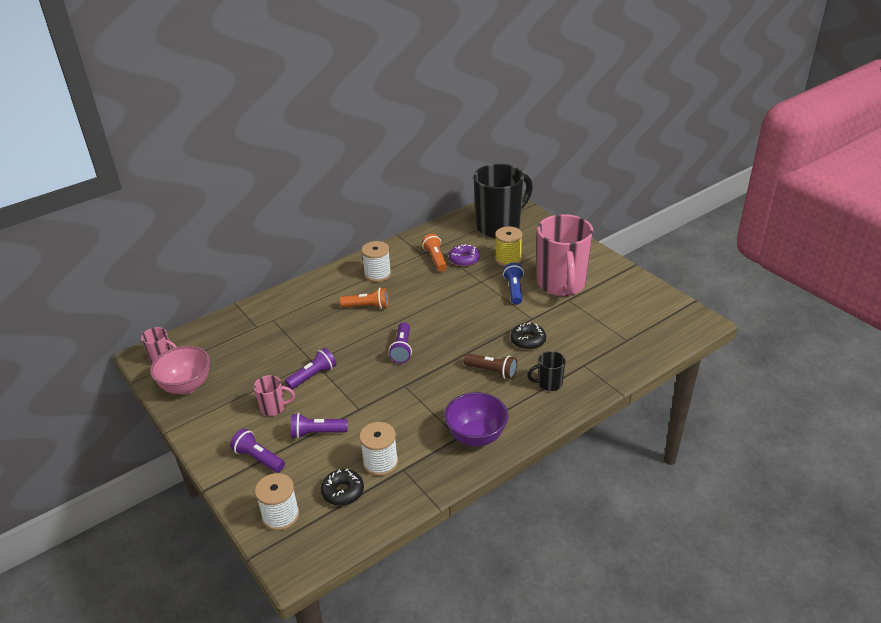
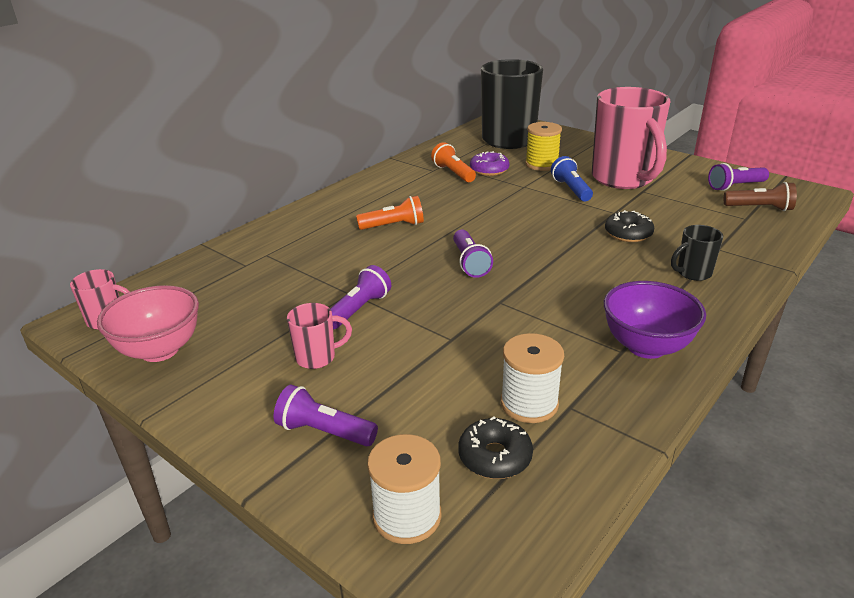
camera: 15 degrees left, 5 degrees down
purple flashlight [291,413,348,439] -> purple flashlight moved to [708,163,769,191]
white spool [361,241,391,282] -> none
brown flashlight [464,353,517,379] -> brown flashlight moved to [724,182,797,211]

